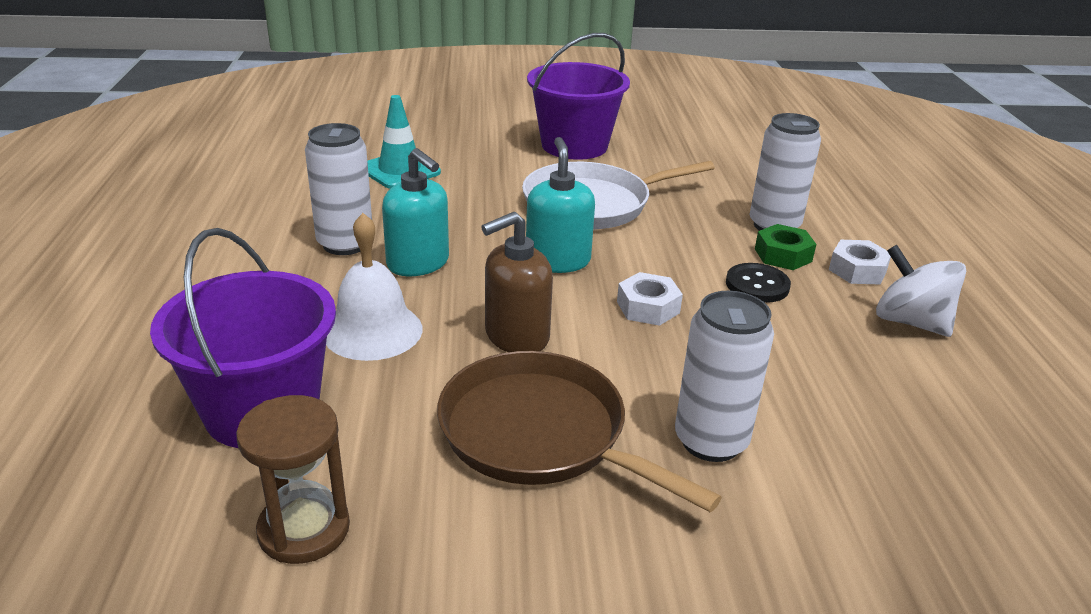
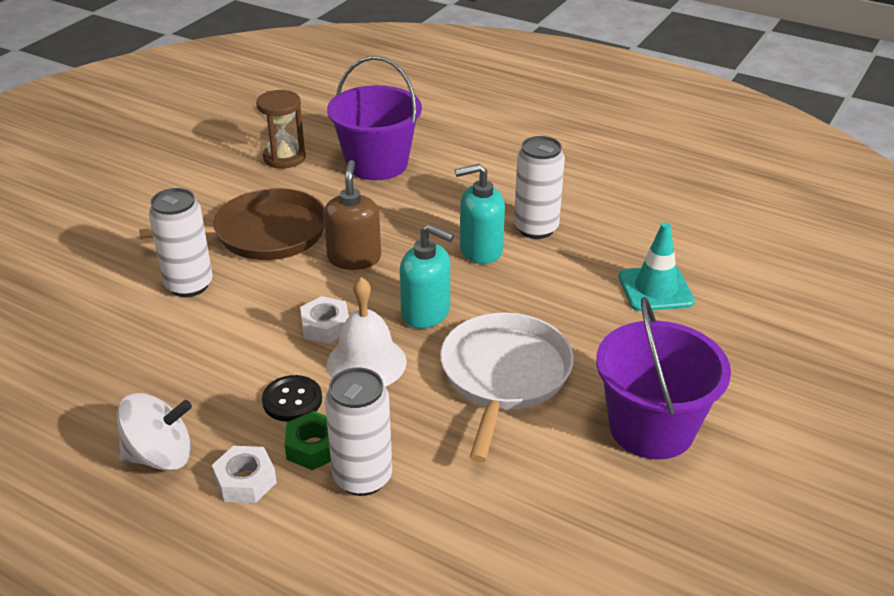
camera: 125 degrees right, 5 degrees up
white bell [326,213,422,361] -> white bell moved to [326,277,407,387]

